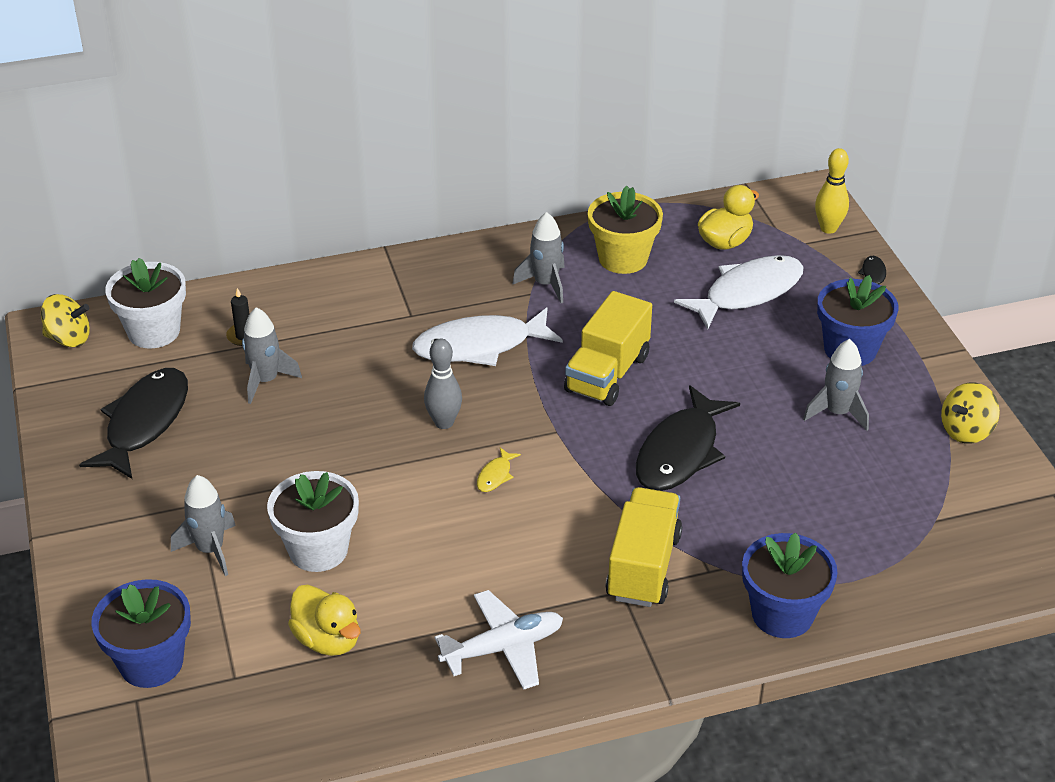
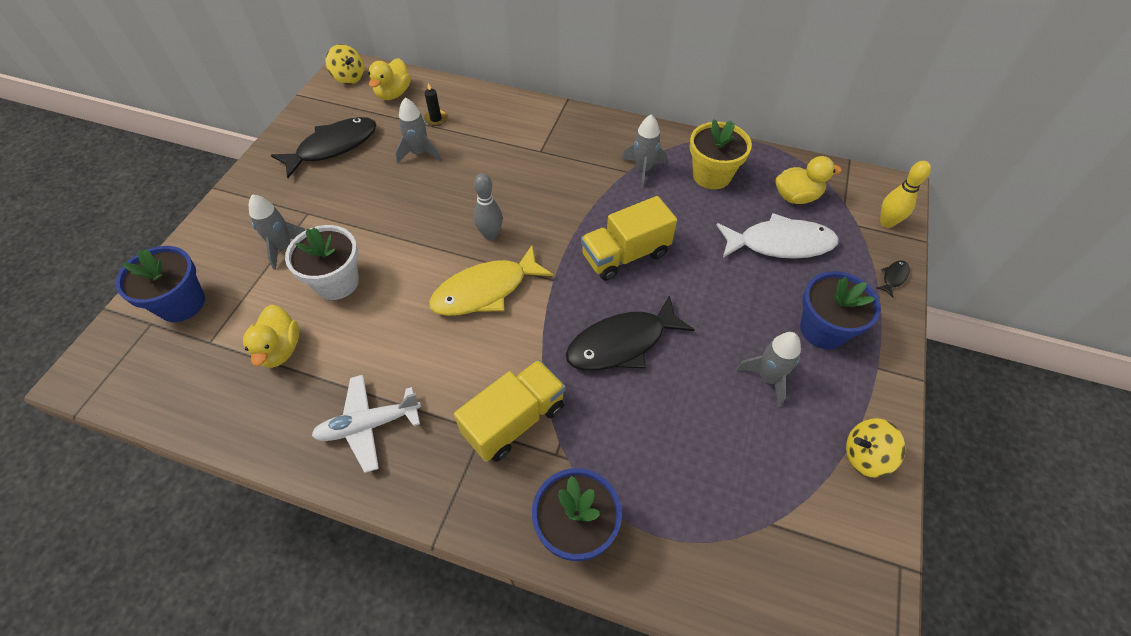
camera: 35 degrees right, 15 degrees up
white flower pot [105,258,186,348] -> yellow duck [368,58,411,100]
white fish [412,307,563,366] -> none
white plane [435,590,563,690] -> white plane turned 150 degrees clockwise [311,375,421,473]
yellow fish [477,447,521,492] -> yellow fish [429,245,553,316], size x2.47

